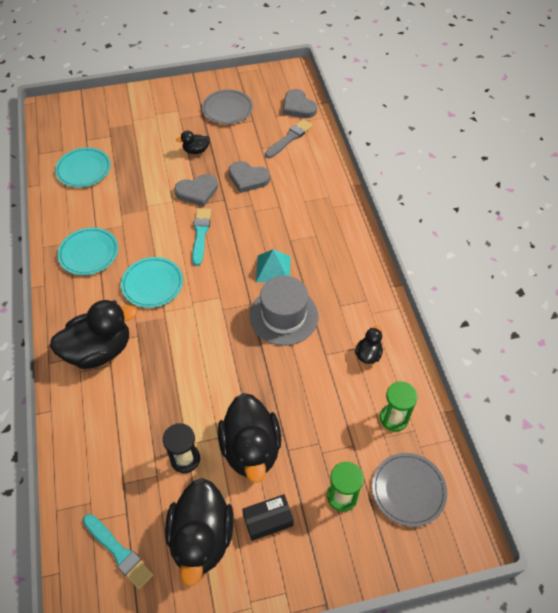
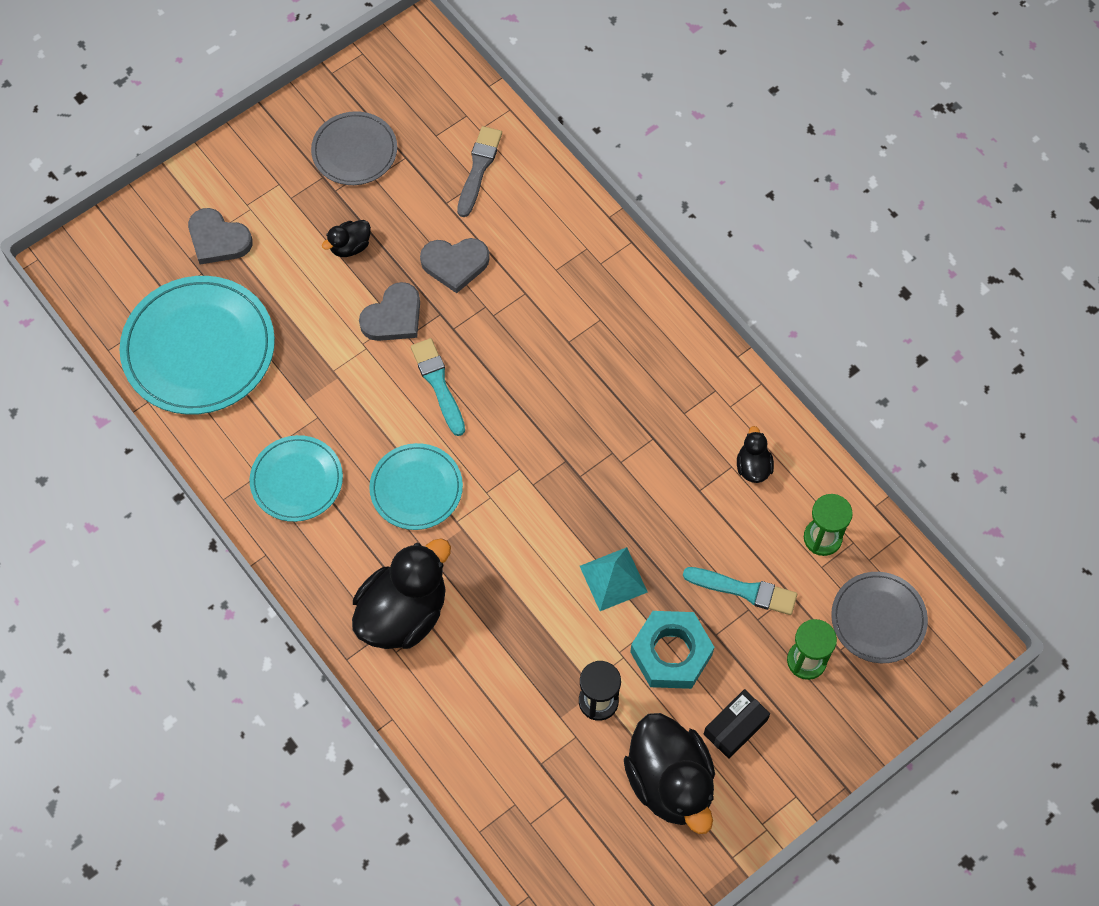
camera: 25 degrees left, 10 degrees up
turquoise plate [55,147,111,188] -> turquoise plate [120,276,275,415], size x1.71
turquoise brush [83,514,154,589] -> turquoise brush moved to [683,567,797,615]
black duck [218,393,281,483] -> turquoise nut [630,611,714,689]
grey hat [249,276,318,346] -> none
turquoise pyramid [256,249,291,282] -> turquoise pyramid moved to [580,547,648,611]
grey heart [283,89,317,118] -> grey heart moved to [188,208,253,264]

